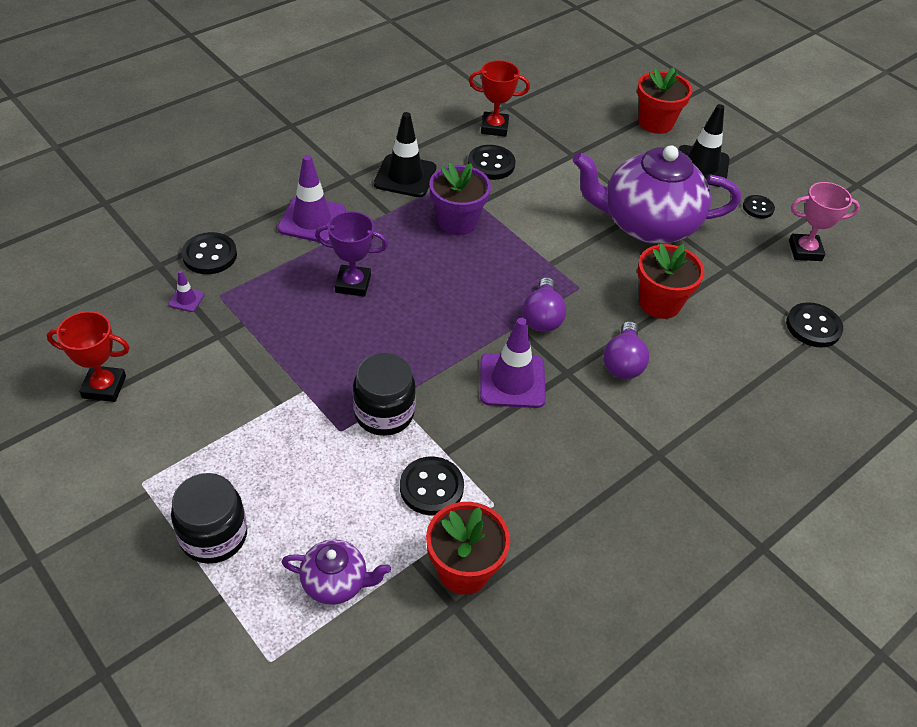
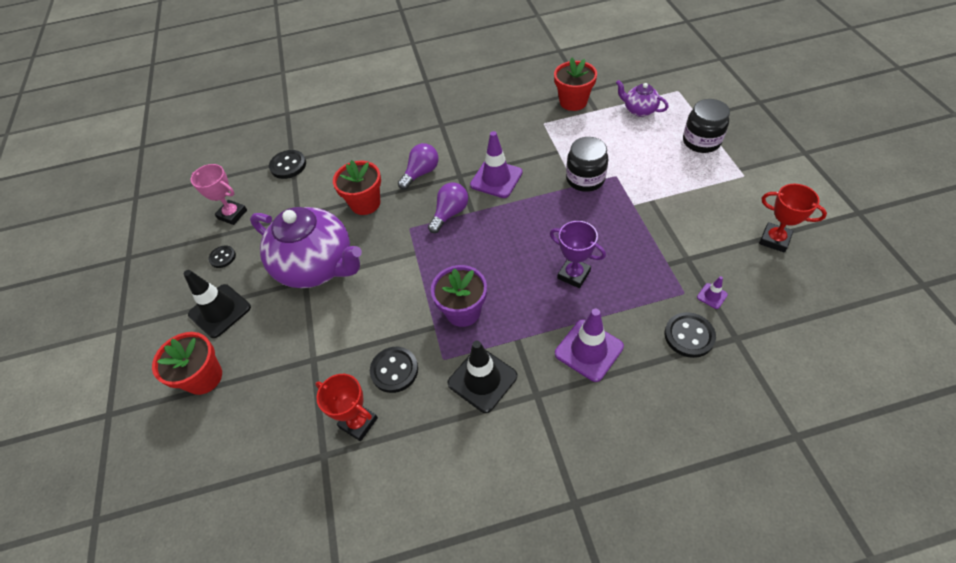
camera: 145 degrees left, 5 degrees up
black button [400,457,464,515] -> none

